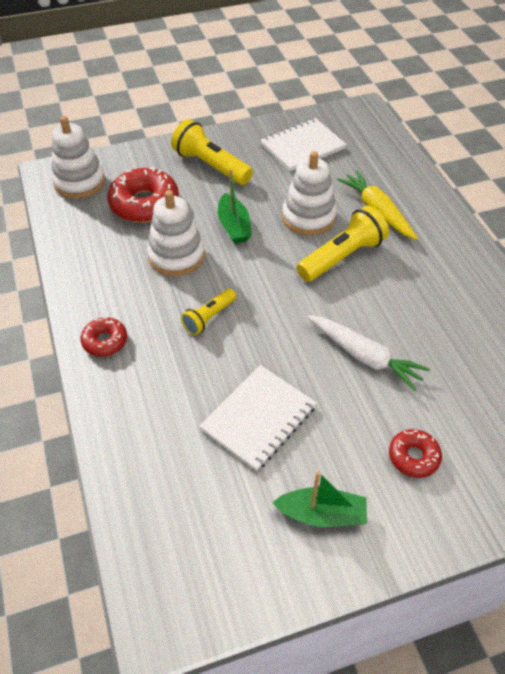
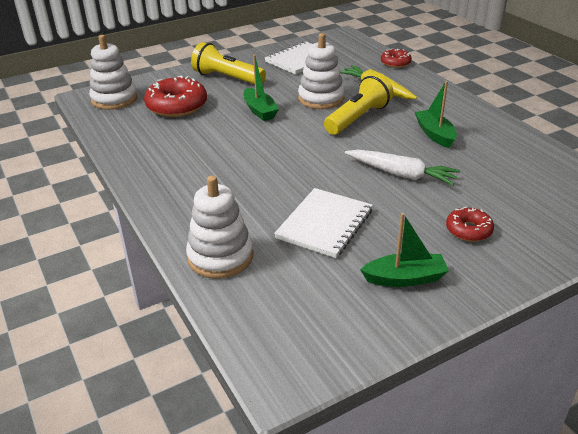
camera: 10 degrees left, 15 degrees down
red donut [81,317,127,357] -> red donut moved to [381,48,412,68]
white stacking toy [147,190,205,276] -> white stacking toy moved to [186,175,253,279]
yellow flashlight [181,288,236,335] -> none
none -> green boat [415,81,457,148]

